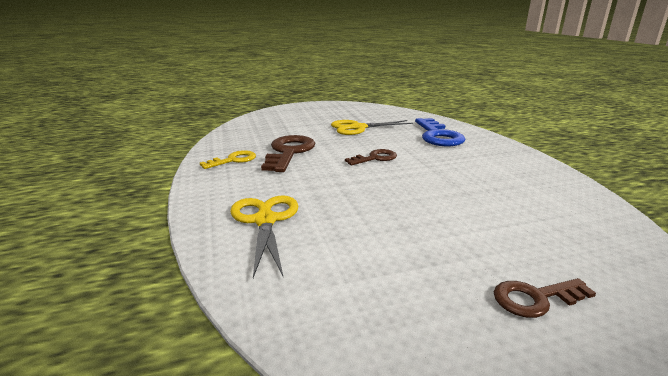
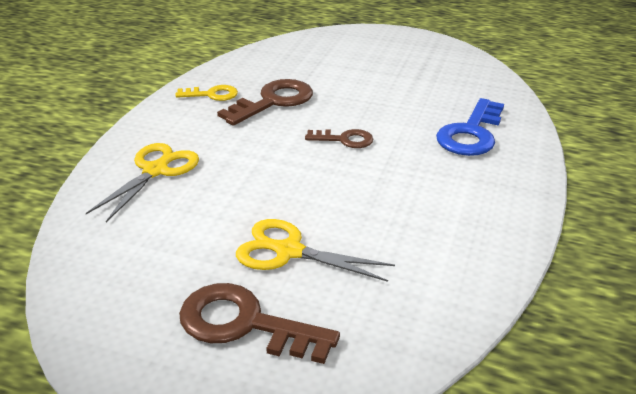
camera: 35 degrees right, 10 degrees up
yellow scissors [331,120,413,135] -> yellow scissors moved to [236,219,395,282]
brown key [494,278,596,318] -> brown key [179,283,340,364], size x1.71

